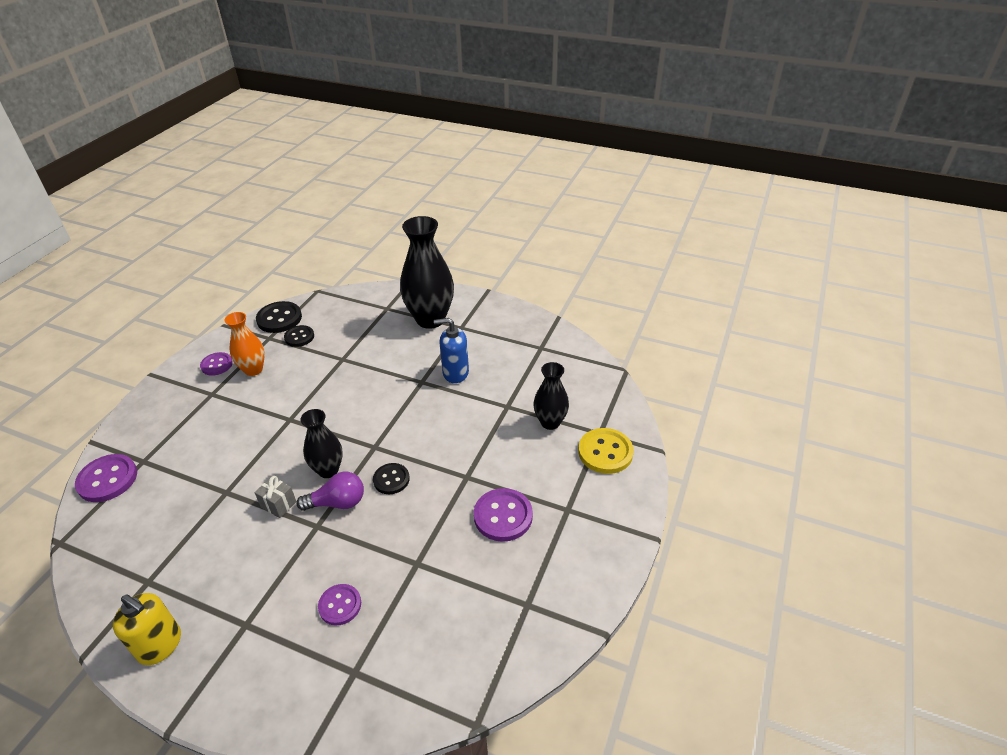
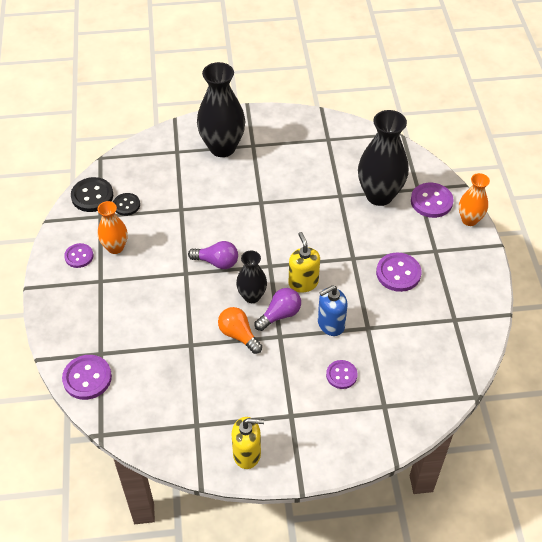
camera: 30 degrees left, 10 degrees up
grey gift [255,476,296,518] -> orange light bulb [218,307,262,354]
black button [373,463,410,494] -> yellow soap dispenser [289,232,320,293]
blue soap dispenser [434,318,469,383] -> blue soap dispenser moved to [318,285,348,336]
black vase [533,362,569,430] -> black vase [358,110,409,206], size x1.76
yellow button [578,428,634,474] -> purple button [411,183,454,218]
none -> purple light bulb [188,241,238,269]
none -> orange vase [459,173,490,226]

